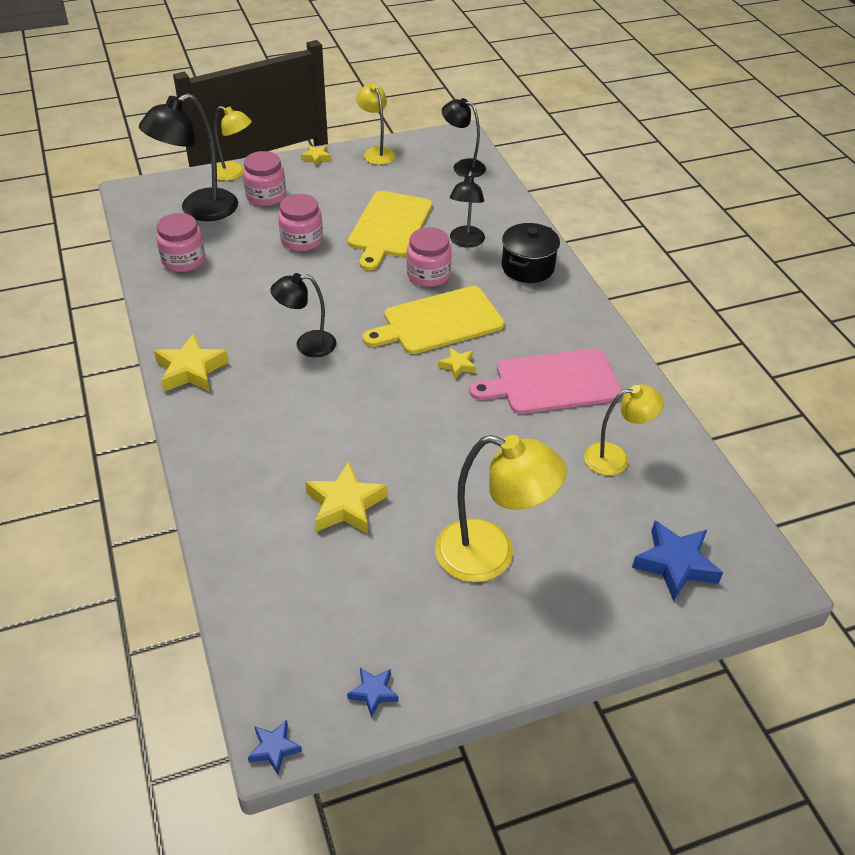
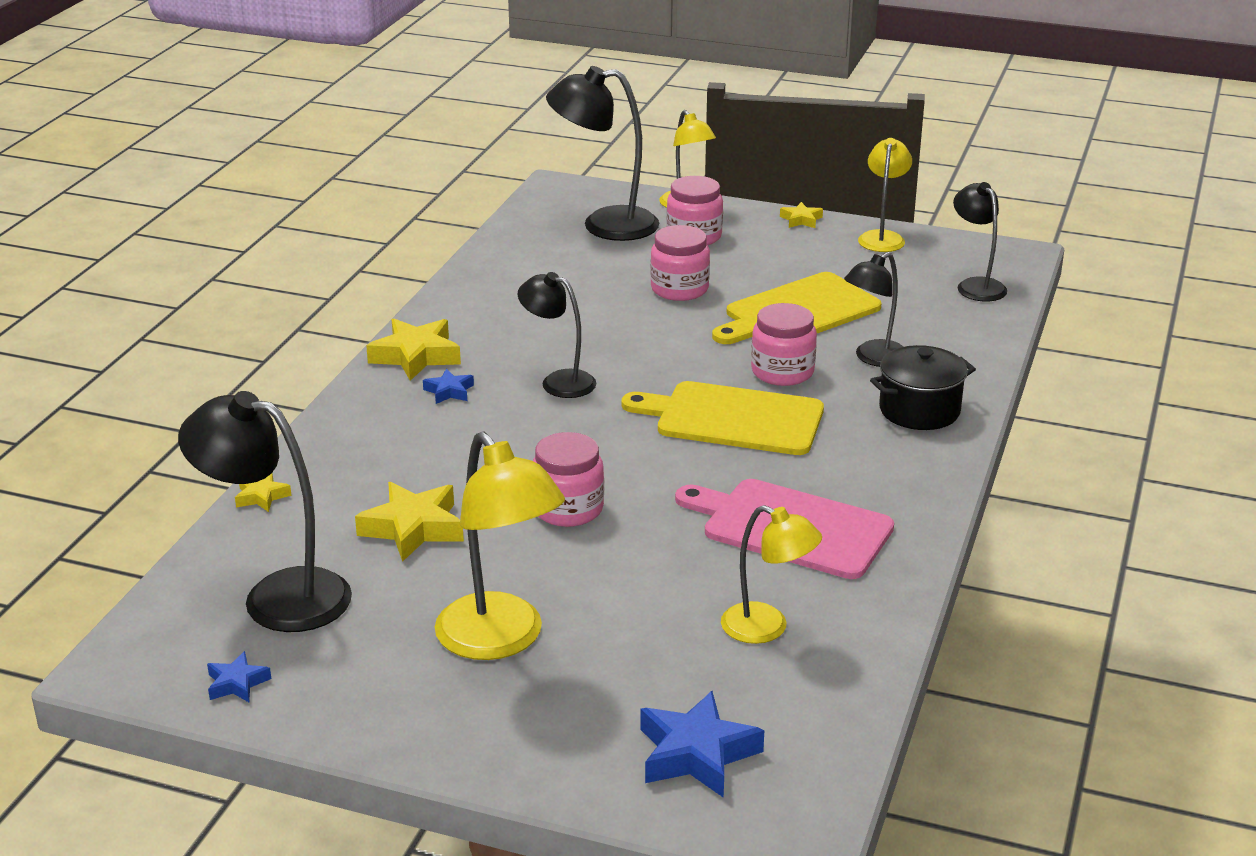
camera: 40 degrees right, 15 degrees down
pink jar [156,213,205,272] -> pink jar moved to [533,432,604,527]
blue star [248,720,302,774] -> blue star moved to [423,369,474,404]
yellow star [438,348,476,379] -> yellow star moved to [235,473,292,512]
none -> black lamp [178,391,352,632]

